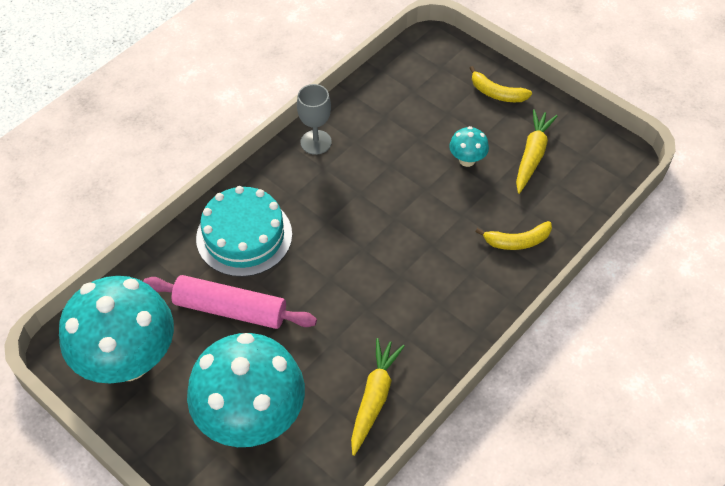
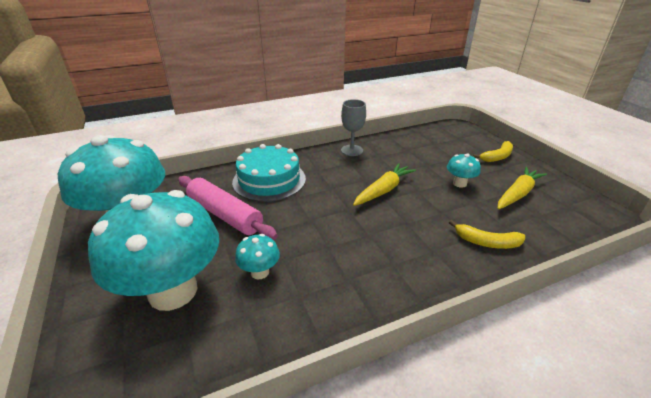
camera: 25 degrees right, 20 degrees down
yellow carrot [351,338,405,456] -> yellow carrot moved to [353,163,416,206]
yellow banana [470,66,532,102] -> yellow banana turned 90 degrees counterclockwise [473,141,513,162]
none -> turquoise mushroom [235,234,280,279]

